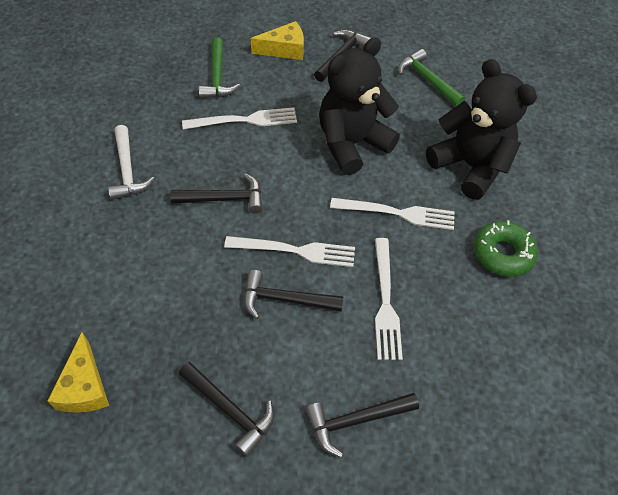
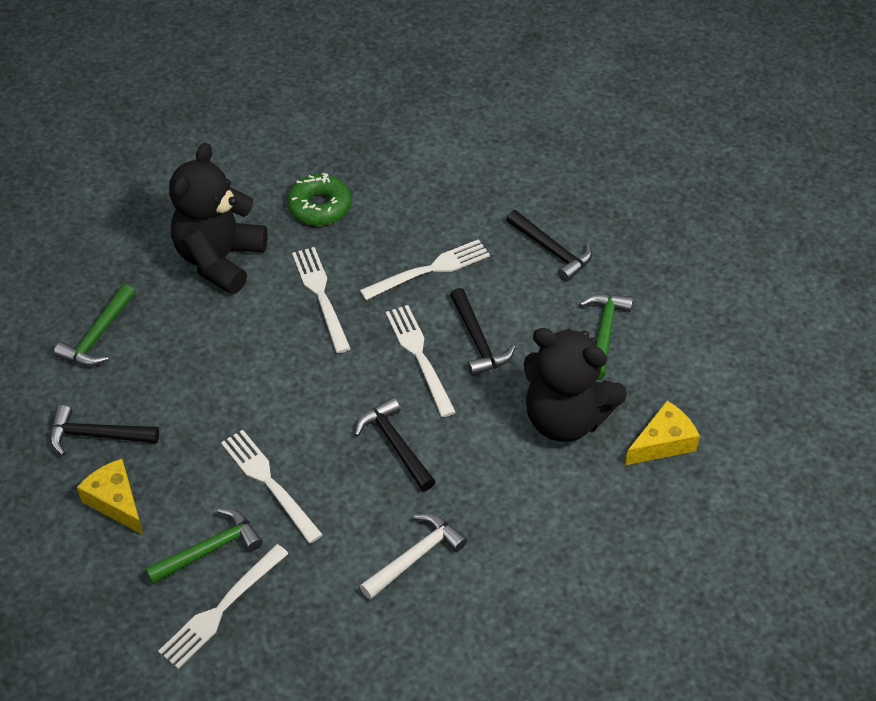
camera: 115 degrees left, 5 degrees down
black hammer [179,362,274,457] -> green hammer [580,294,633,379]
black teddy bear [319,37,400,175] -> black teddy bear moved to [524,328,627,442]
none -> white fork [158,544,289,669]

